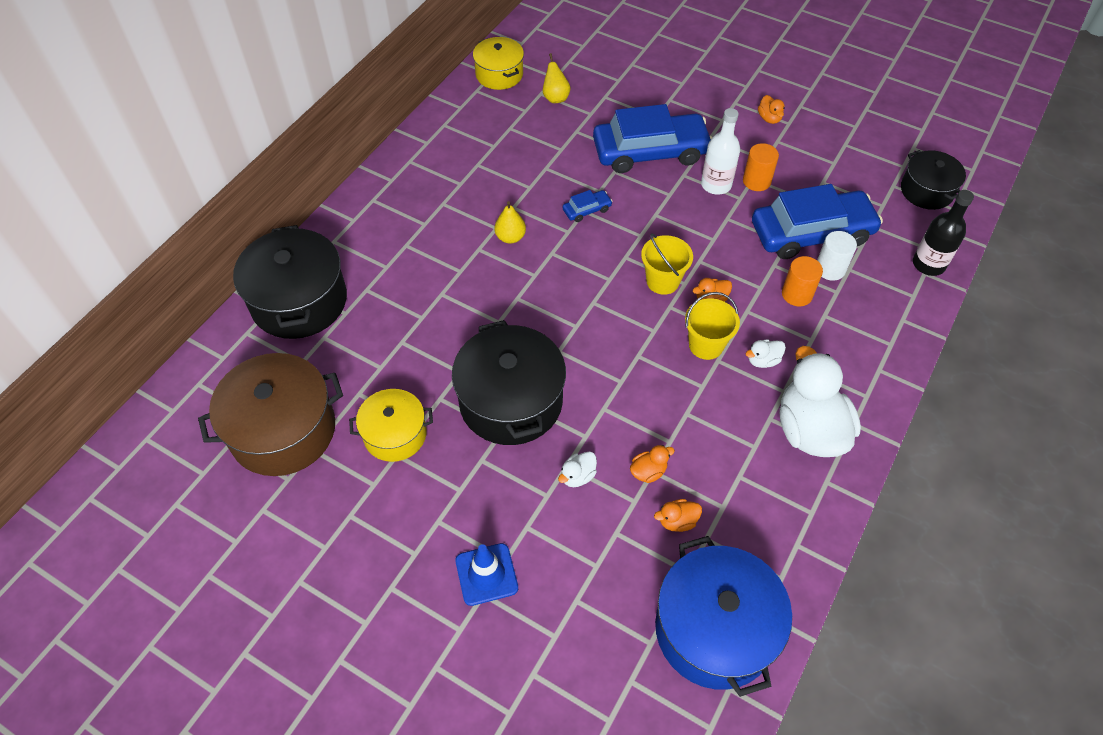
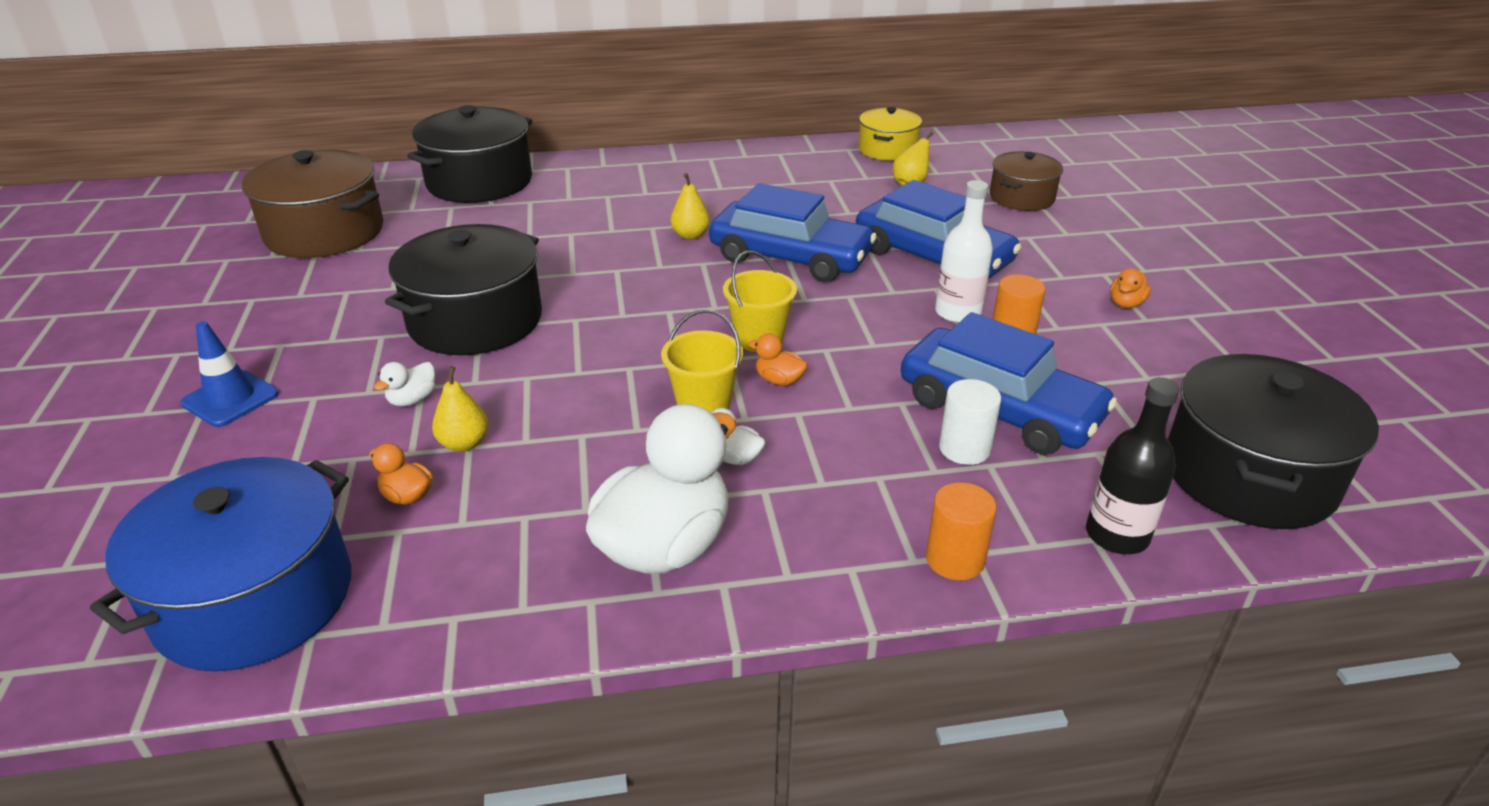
camera: 50 degrees right, 20 degrees down
yellow pot [349,389,433,462] -> none
white duck [558,451,597,487] -> white duck turned 60 degrees counterclockwise [374,362,435,406]
blue car [563,190,612,222] -> blue car [709,183,877,282], size x2.46
orange duck [630,445,675,483] -> yellow pear [432,366,488,452]
orange cylinder [782,256,823,306] -> orange cylinder moved to [926,482,997,580]
black pot [901,150,966,210] -> black pot [1168,354,1379,529], size x1.67
none -> brown pot [990,151,1063,211]

